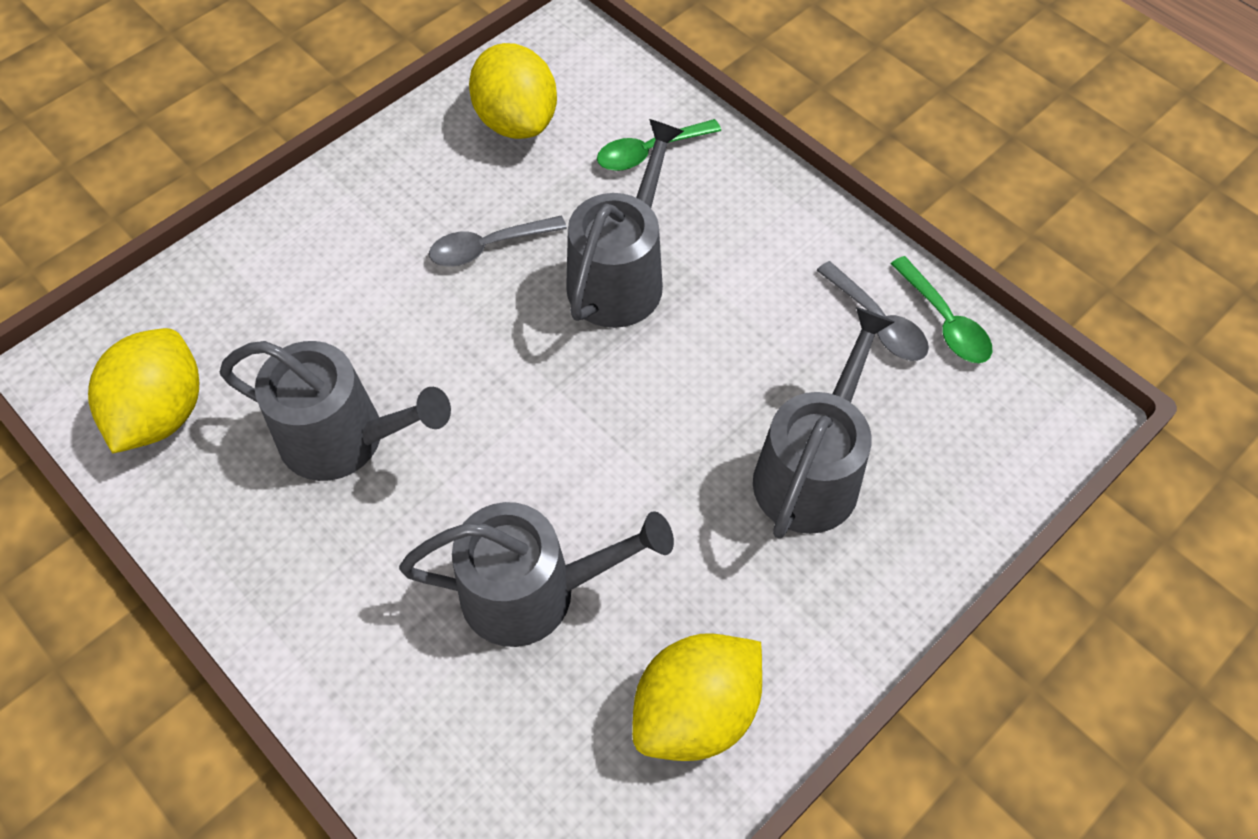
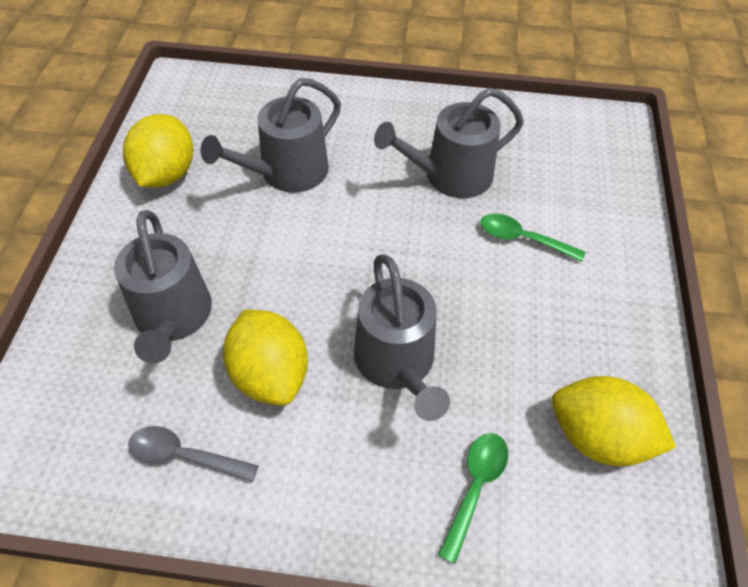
camera: 140 degrees right, 5 degrees down
yellow lemon [88,328,199,454] -> yellow lemon moved to [223,309,308,406]
grey spoon [429,216,567,266] -> none
green spoon [891,256,992,363] -> green spoon moved to [480,213,585,262]

